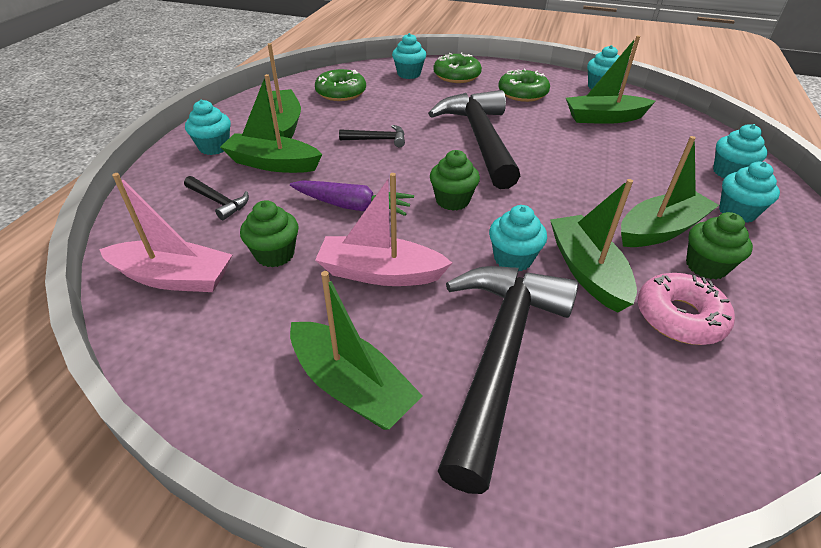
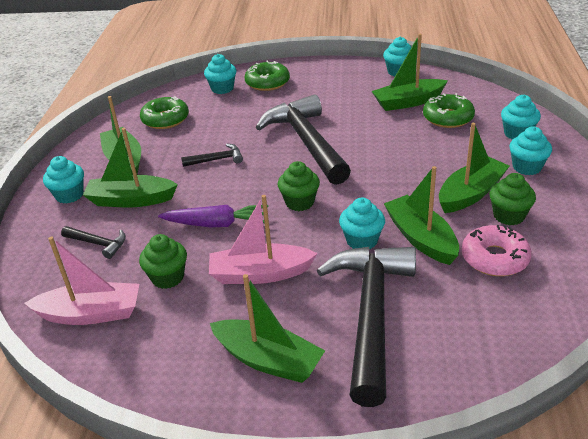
camera: 10 degrees left, 5 degrees down
green donut [498,68,550,102] -> green donut moved to [423,93,475,128]

